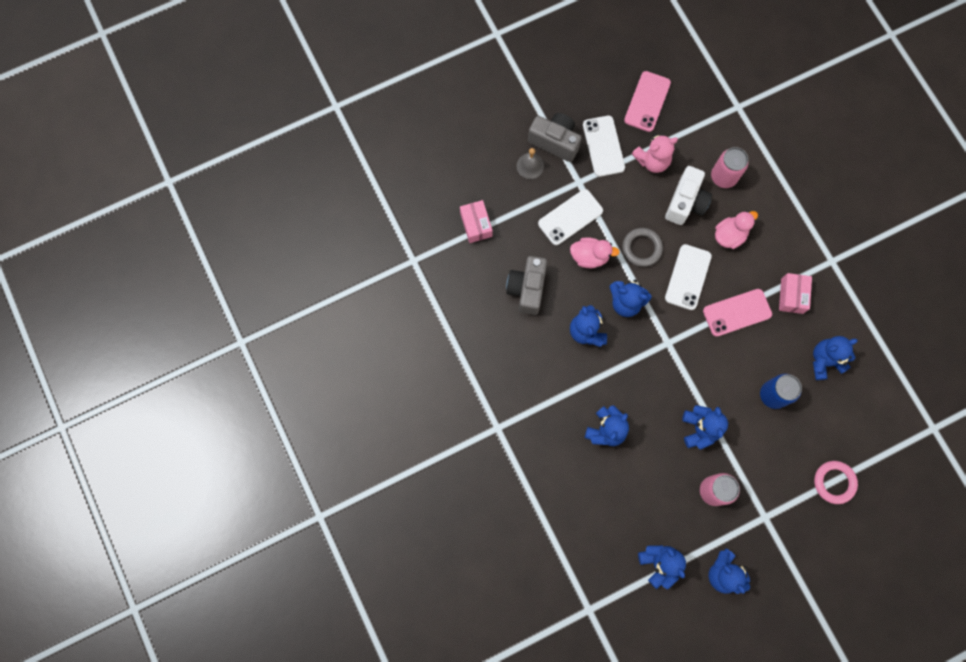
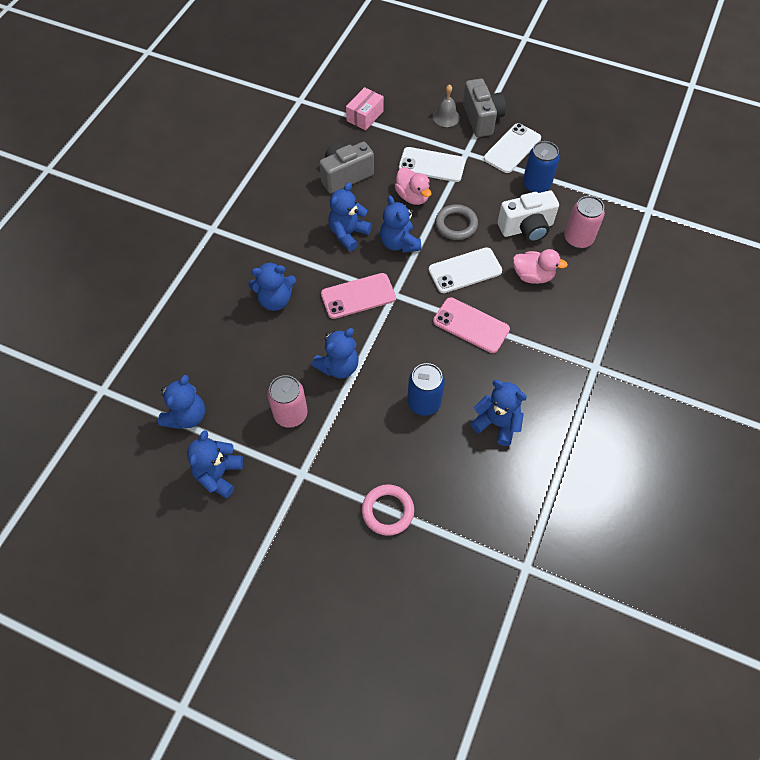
camera: 50 degrees right, 15 degrees down
pink phone [624,71,671,132] -> pink phone moved to [321,273,396,319]
pink teddy bear [632,134,678,173] -> blue can [523,141,560,193]
pink box [779,273,812,314] -> none

